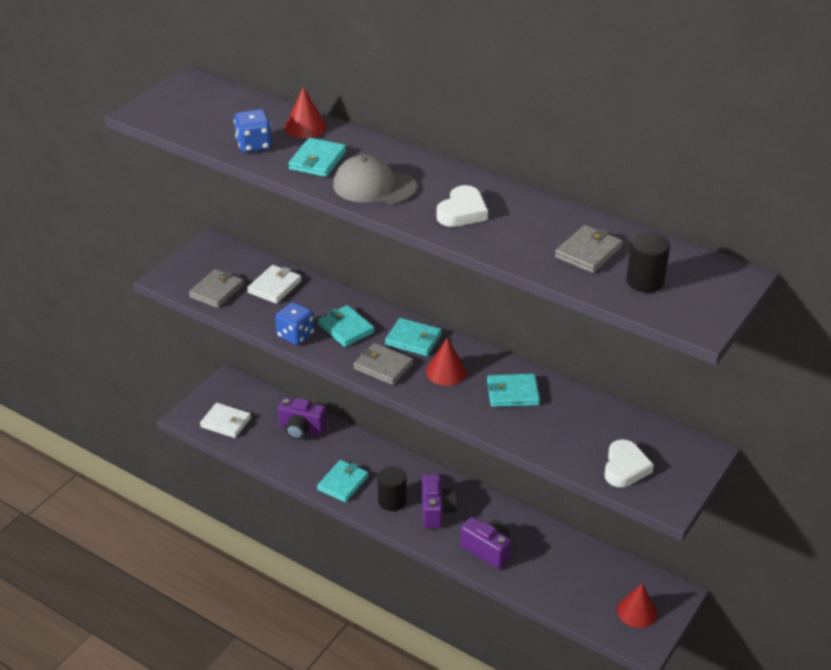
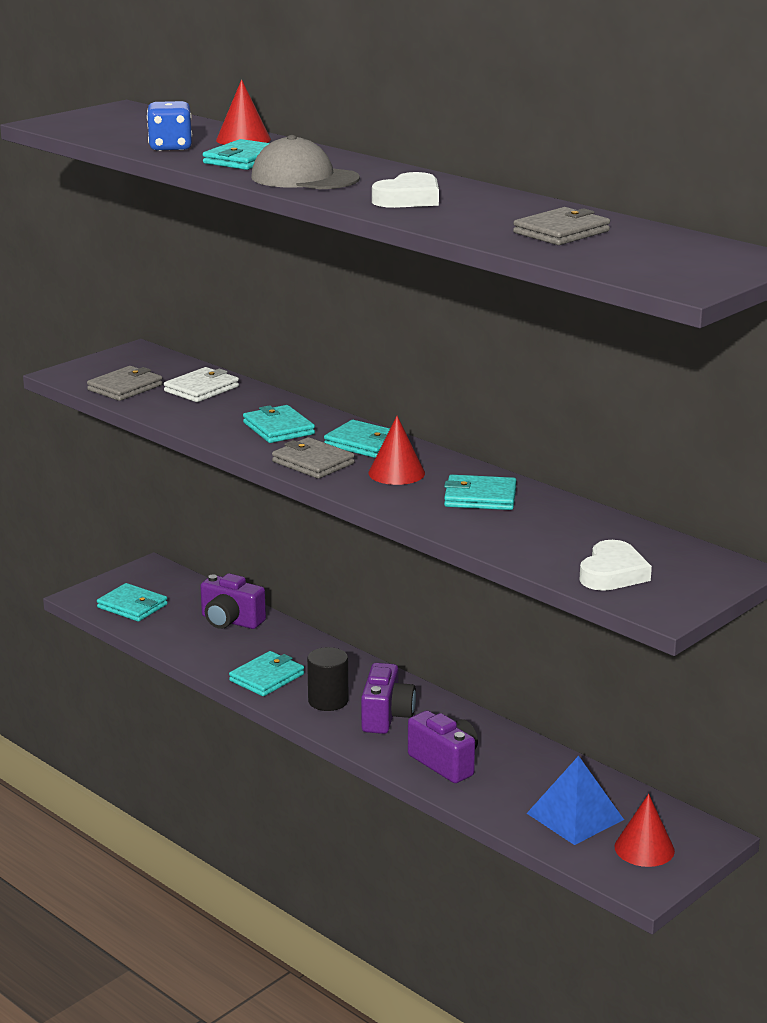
camera: 10 degrees right, 15 degrees down
white wallet [200,403,251,438] -> turquoise wallet [97,583,168,622]
blue dice [275,302,315,345] -> none
black cylinder [626,232,670,293] -> none
none -> blue pyramid [527,756,624,845]

